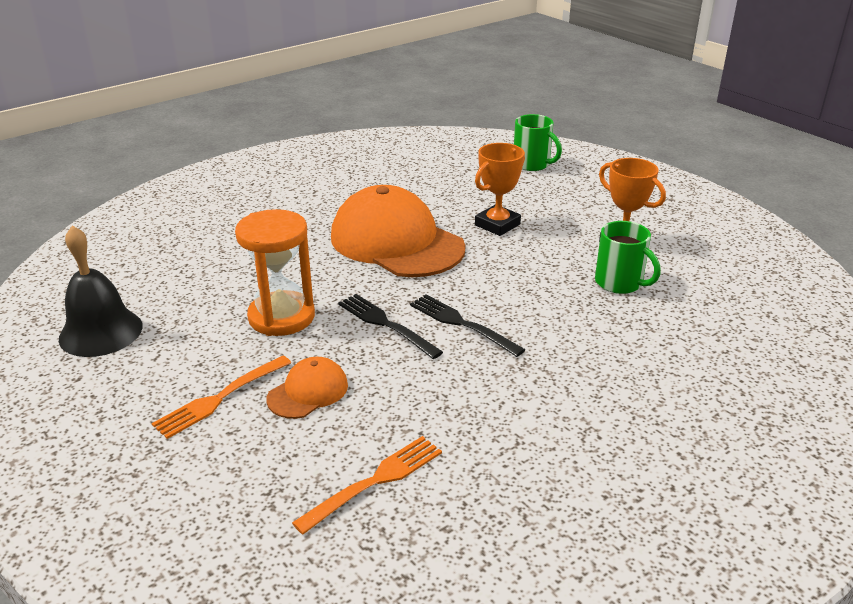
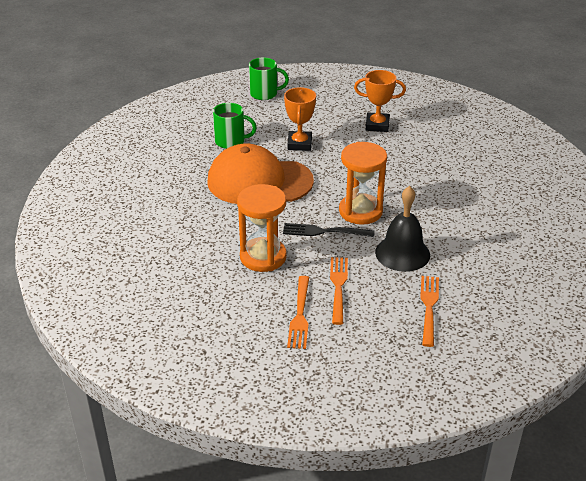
camera: 40 degrees left, 5 degrees up
black bell [59,225,143,357] -> black bell moved to [375,186,430,272]
orange cap [267,357,348,419] -> orange fork [330,257,348,325]
black fork [410,294,526,357] -> orange hourglass [339,142,387,225]
green mug [595,221,661,294] -> green mug moved to [213,103,257,149]

